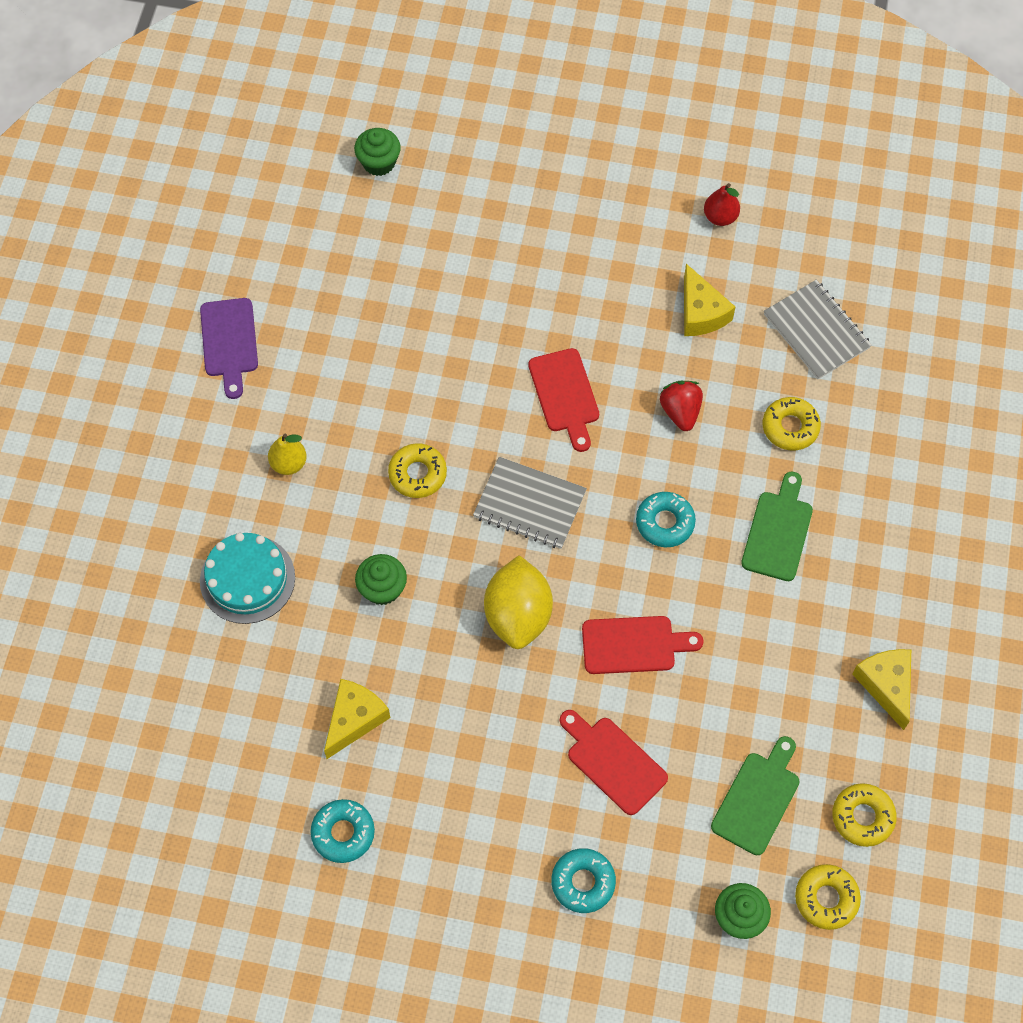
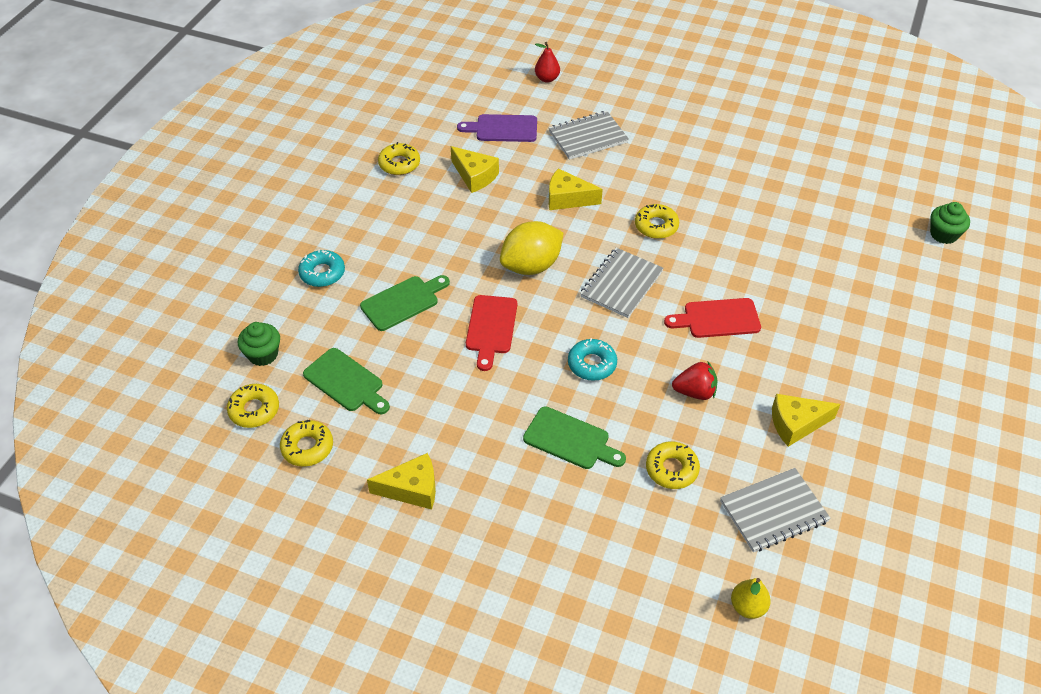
camera: 100 degrees right, 15 degrees down
purple cutting board [200,298,258,399] -> purple cutting board moved to [457,114,537,142]
turquoise cake [200,533,295,624] -> grey notebook [549,111,629,160]
yellow pear [268,434,307,475] -> yellow pear moved to [731,578,771,619]
turquoise donut [311,799,375,863] -> yellow donut [378,142,420,175]
green cupcake [355,554,407,605] -> yellow cheese [549,168,603,210]
yellow lemon [484,555,553,649] -> yellow lemon turned 45 degrees counterclockwise [500,221,564,275]
red cutting board [560,710,668,815] -> green cutting board [360,275,450,331]
red pear [704,183,740,226] -> red pear moved to [535,42,560,83]

